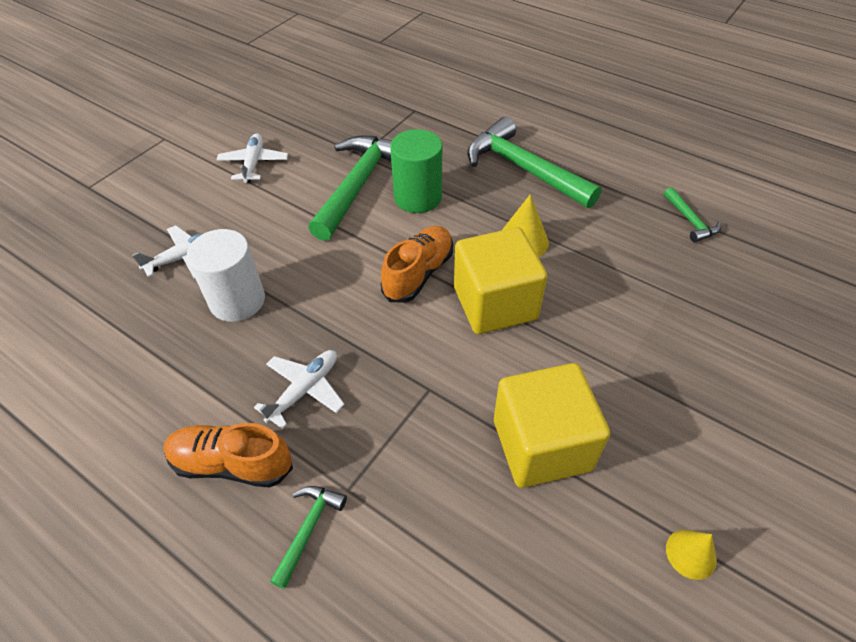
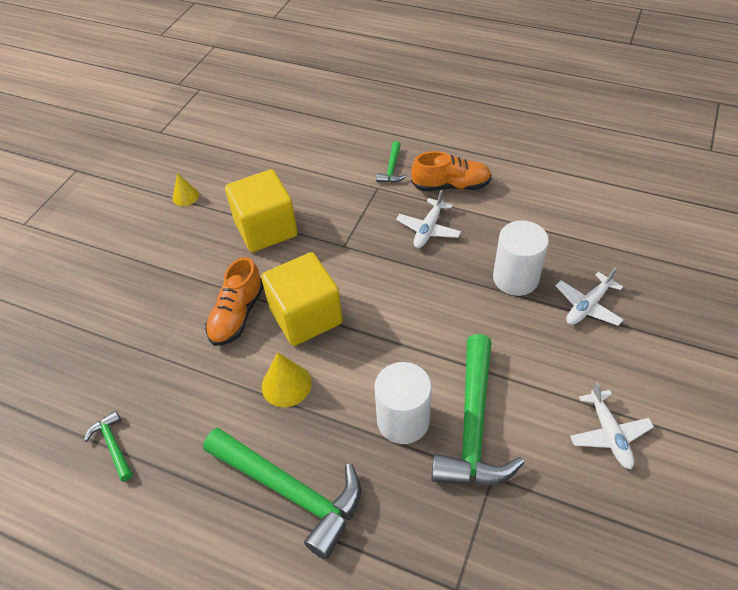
camera: 170 degrees right, 0 degrees up
orange shoe [381,226,453,303] -> orange shoe moved to [205,257,264,346]
green cylinder [390,129,442,213] -> white cylinder [375,362,432,444]

